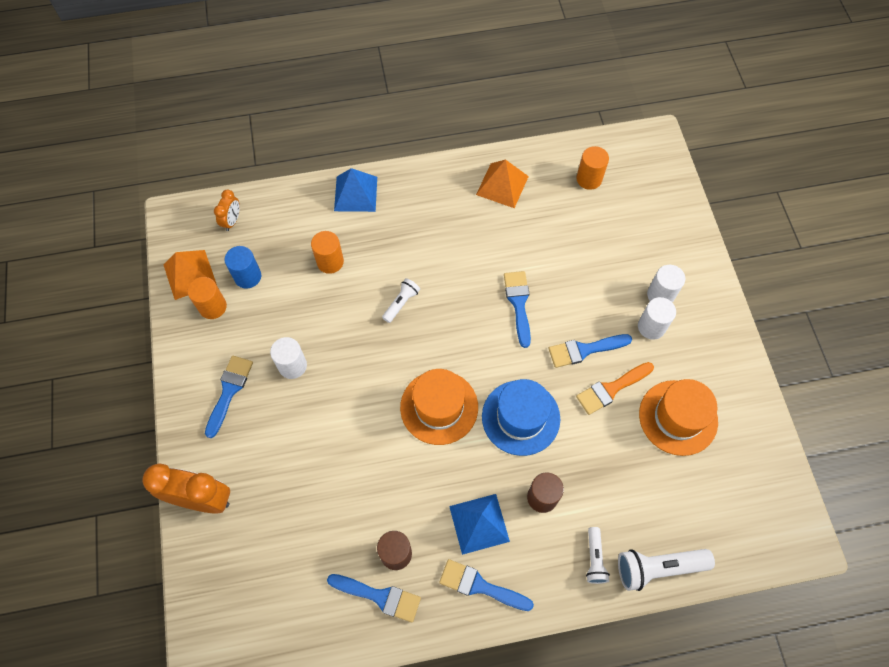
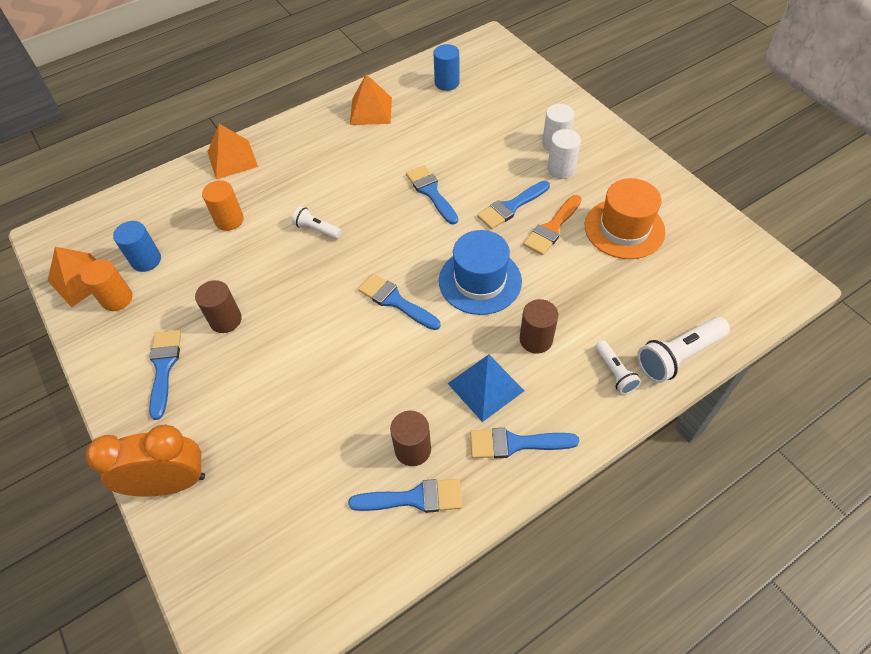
camera: 20 degrees left, 10 degrees down
orange clock [214,190,240,231] -> none
white cylinder [270,337,307,379] -> brown cylinder [195,280,242,333]
blue pyramid [334,168,377,212] -> orange pyramid [208,124,258,179]
white flashlight [382,278,420,323] -> white flashlight turned 75 degrees counterclockwise [292,206,342,239]
orange hat [400,369,478,445] -> blue brush [358,273,441,330]
orange cylinder [576,146,609,190] -> blue cylinder [434,44,459,91]

